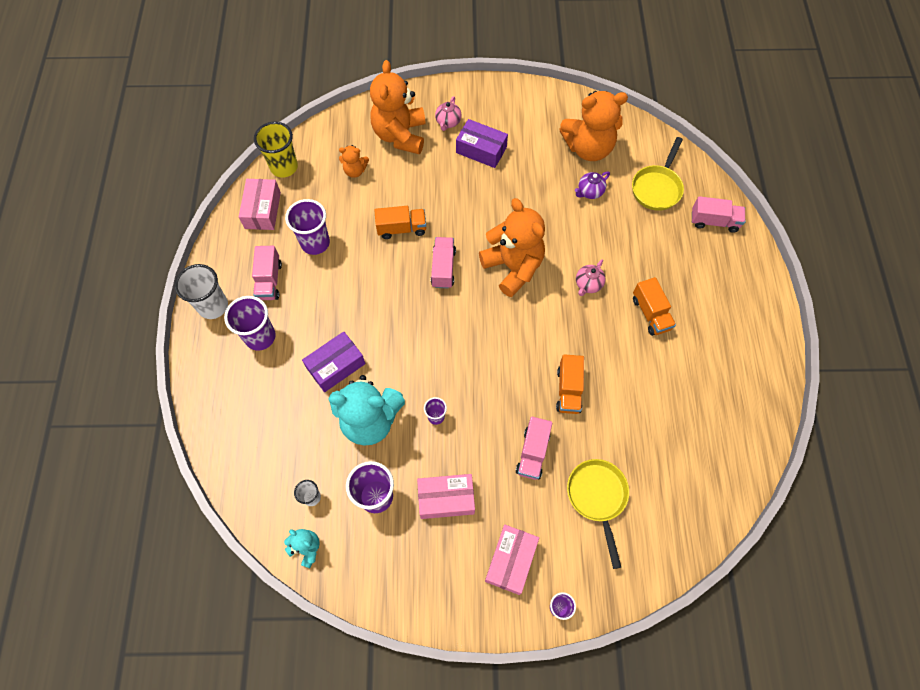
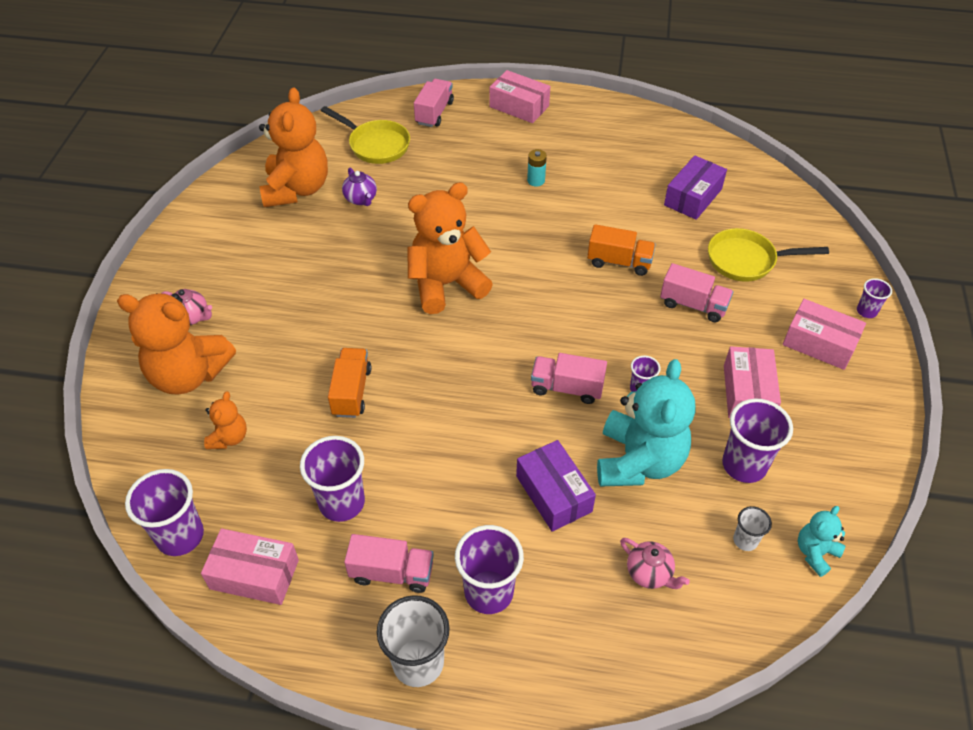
camera: 80 degrees left, 15 degrees down
yellow cup [254,122,298,178] -> purple cup [125,469,204,556]
pink truck [431,237,456,289] -> pink truck moved to [531,353,607,404]
purple box [456,119,508,168] -> purple box moved to [664,155,727,220]
pink teapot [576,259,606,296] -> pink teapot moved to [620,538,690,589]
orange truck [633,277,676,336] -> turquoise battery [527,149,547,186]
none -> pink box [489,70,550,123]

